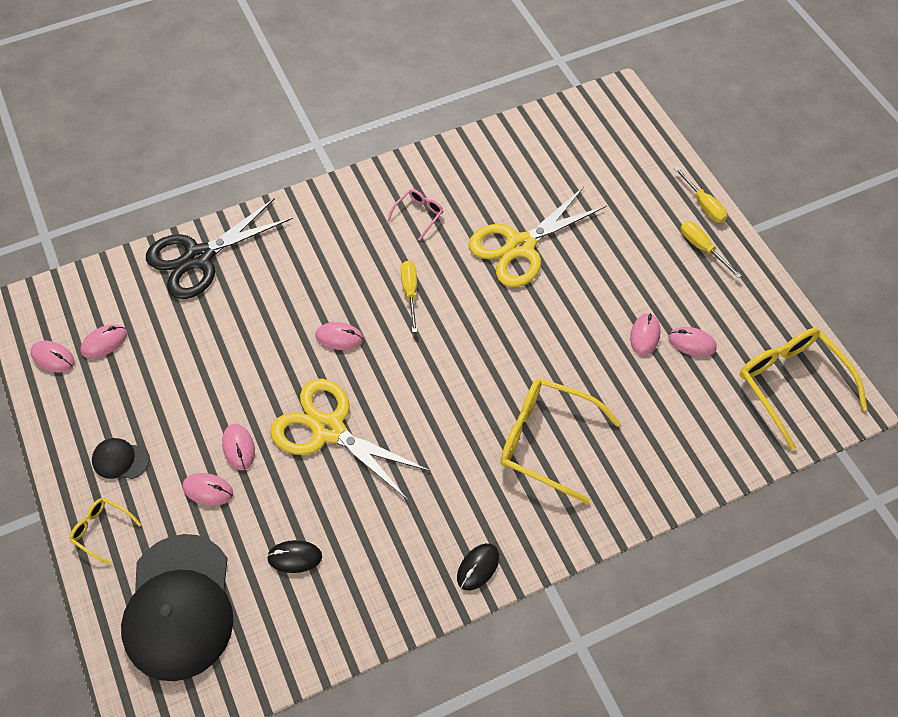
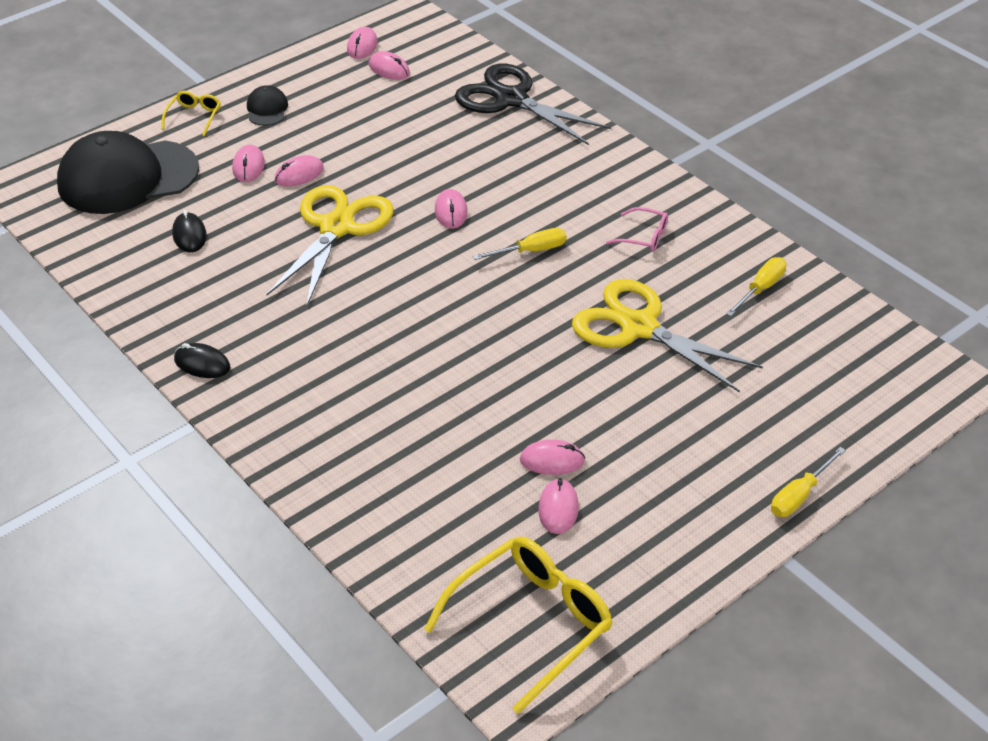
camera: 75 degrees right, 15 degrees down
yellow glasses [500,378,620,504] -> none
yellow screwdriver [681,221,742,278] -> yellow screwdriver moved to [726,257,787,316]

